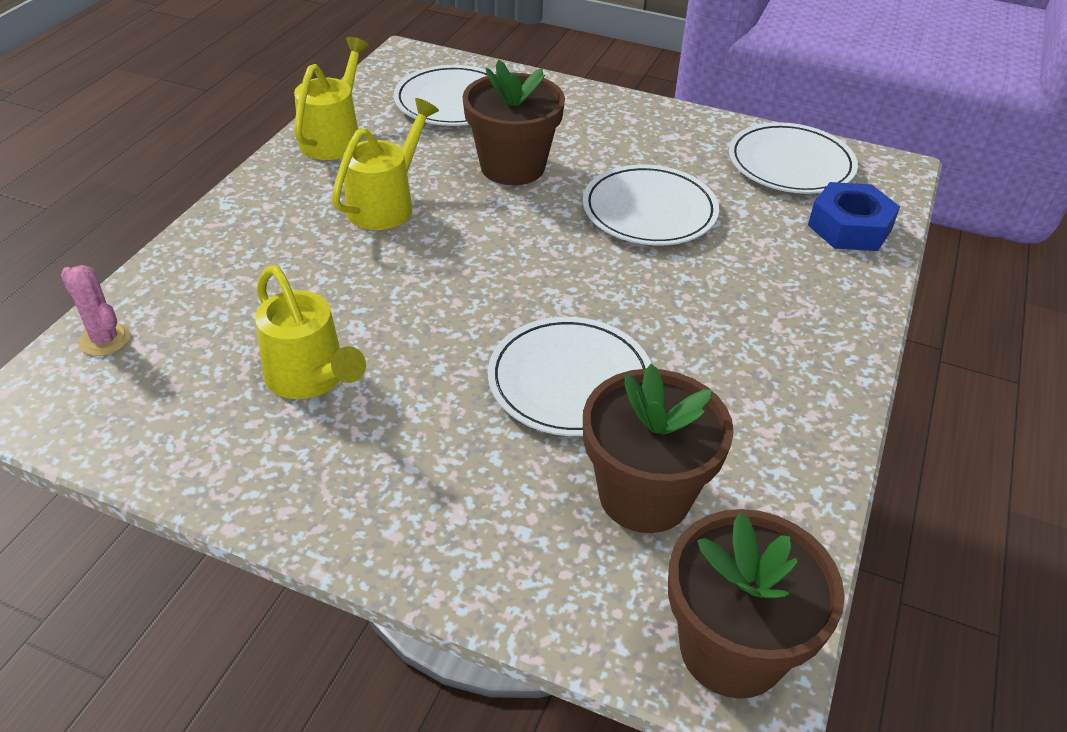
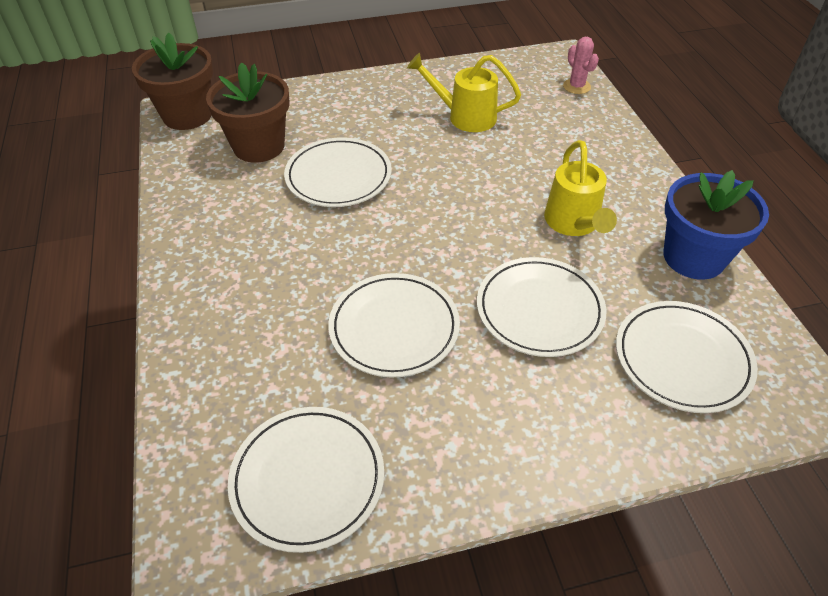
camera: 145 degrees right, 5 degrees up
pink cactus [61,265,130,356] -> pink cactus turned 60 degrees clockwise [563,37,599,94]
yellow watering can [294,37,370,160] -> blue flower pot [664,170,769,280]
brown flower pot [462,60,565,185] -> white plate [477,257,606,357]
blue nut [808,182,900,251] -> none

